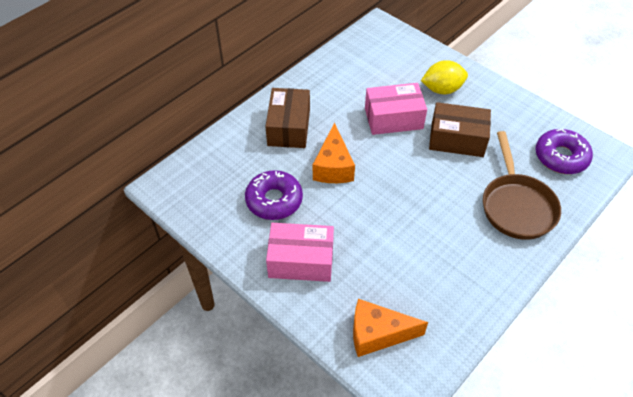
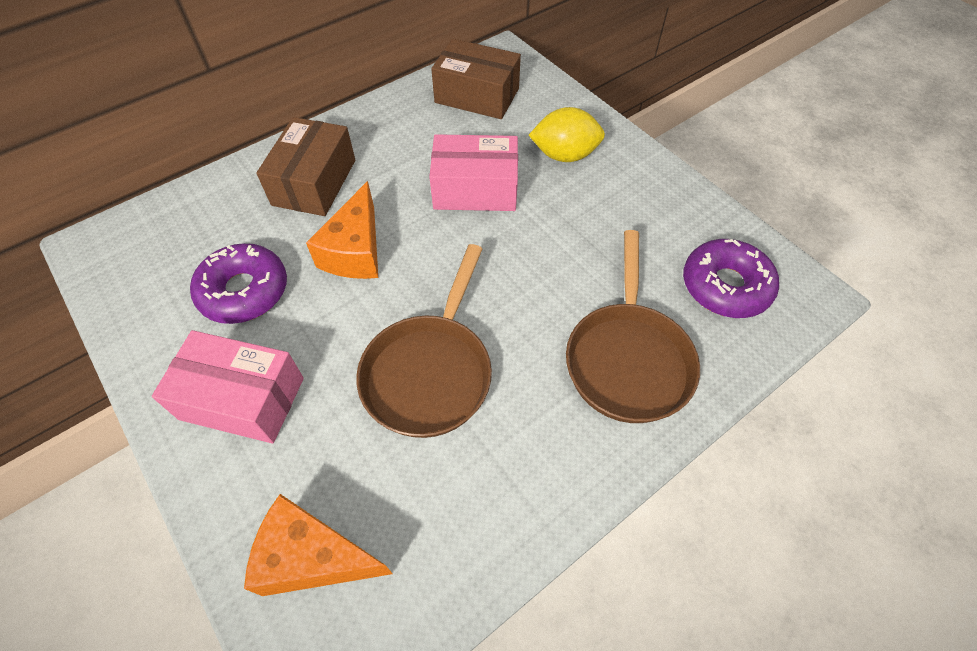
camera: 10 degrees right, 5 degrees up
brown box [429,102,491,157] -> brown box moved to [431,39,521,119]
none -> brown pan [356,244,492,438]

